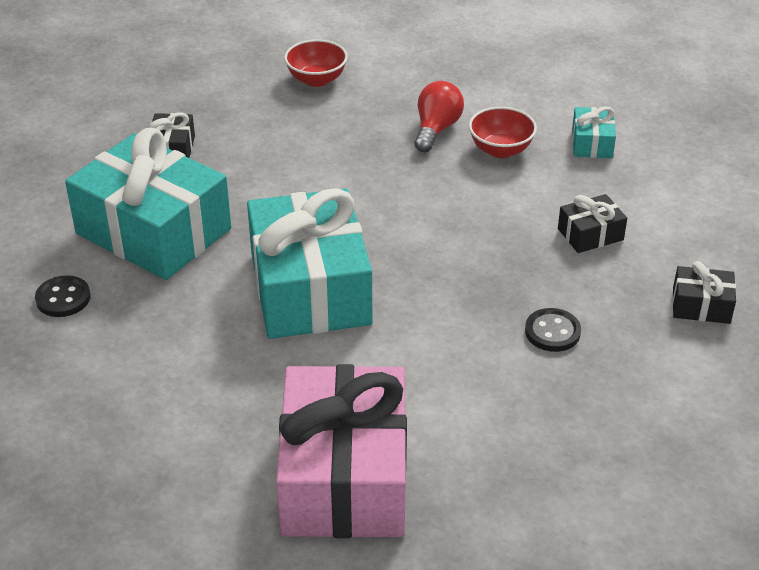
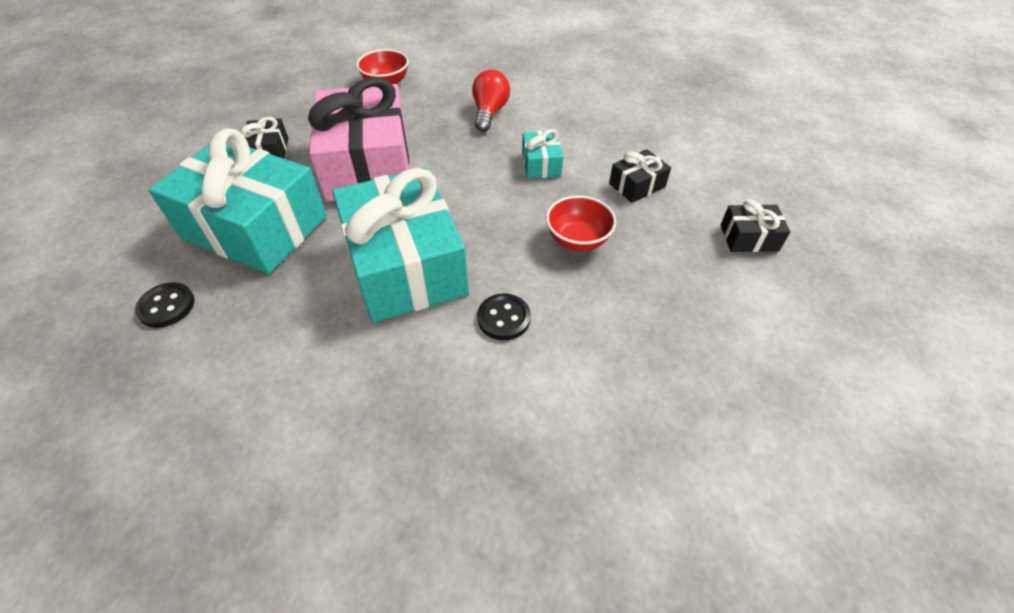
camera: 10 degrees left, 10 degrees up
pink gift [276,364,407,538] -> pink gift moved to [308,77,409,202]
red bowl [469,107,537,158] -> red bowl moved to [546,195,616,251]
black button [525,308,581,352] -> black button moved to [477,293,531,340]
turquoise gift [572,106,616,158] -> turquoise gift moved to [522,129,563,179]

